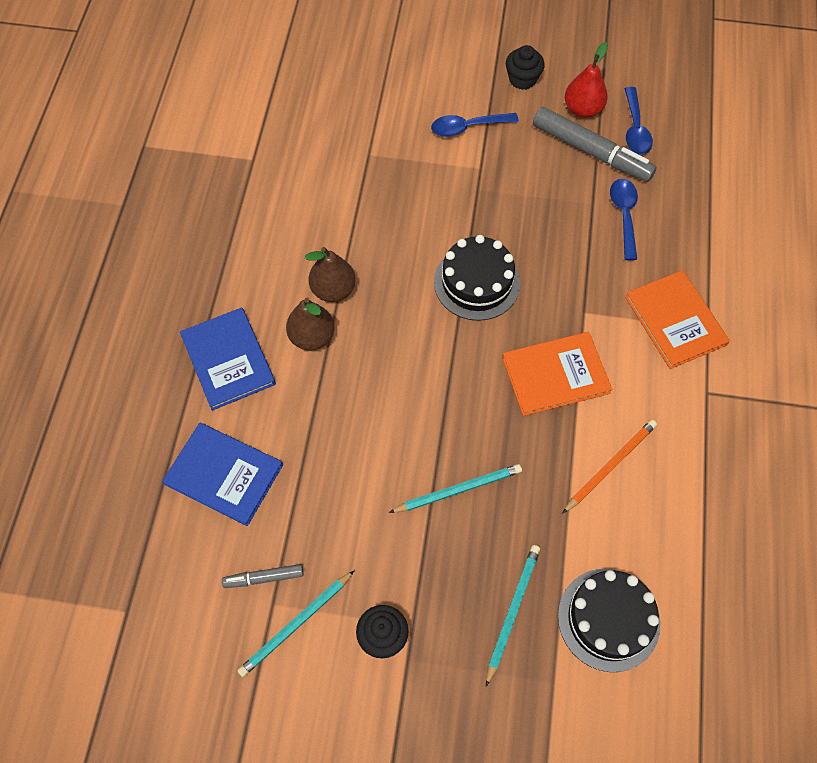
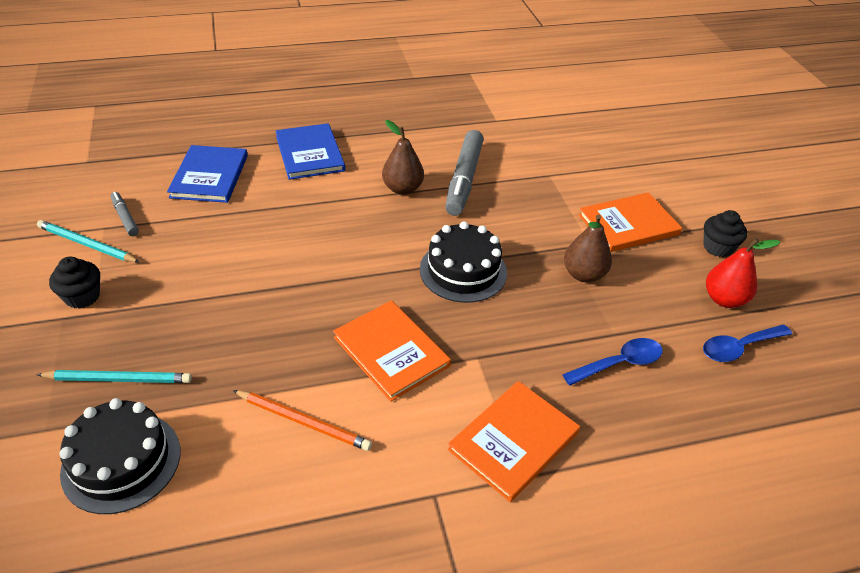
camera: 65 degrees right, 20 degrees down
blue book [180,307,276,410] -> blue book turned 60 degrees counterclockwise [276,123,345,180]
brown pear [286,298,334,351] -> brown pear moved to [564,214,612,282]
turquoise pencil [389,464,522,513] -> none
blue spoon [431,113,519,137] -> orange book [579,192,682,252]
grey marker [533,107,657,182] -> grey marker moved to [445,130,484,216]

